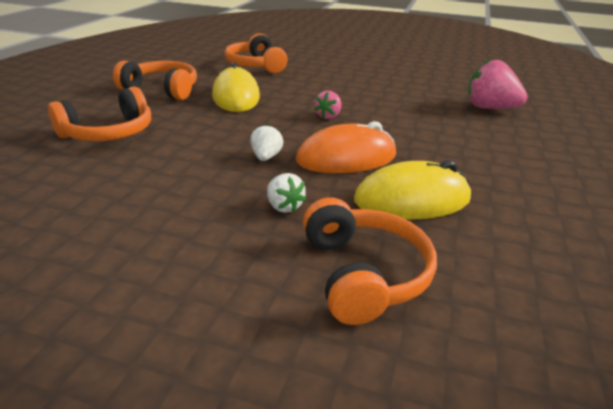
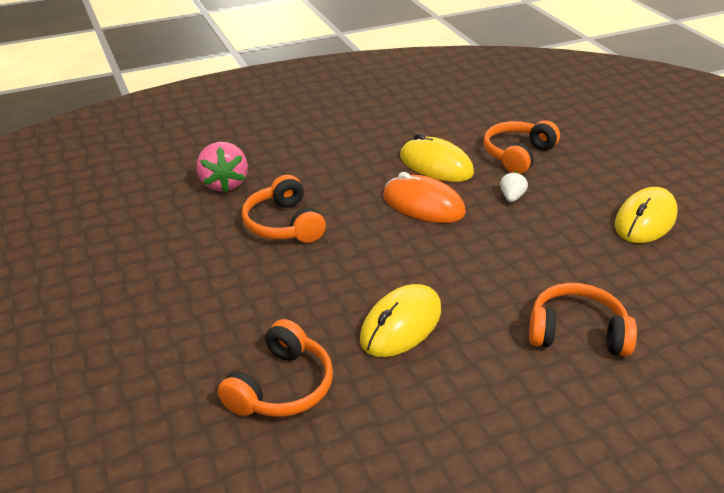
camera: 130 degrees left, 5 degrees up
orange headphones [113,61,197,100] -> orange headphones moved to [242,175,326,243]
white strawberry [250,124,284,161] -> none
pink strawberry [314,91,341,119] -> none
none -> yellow mouse [615,187,678,243]

